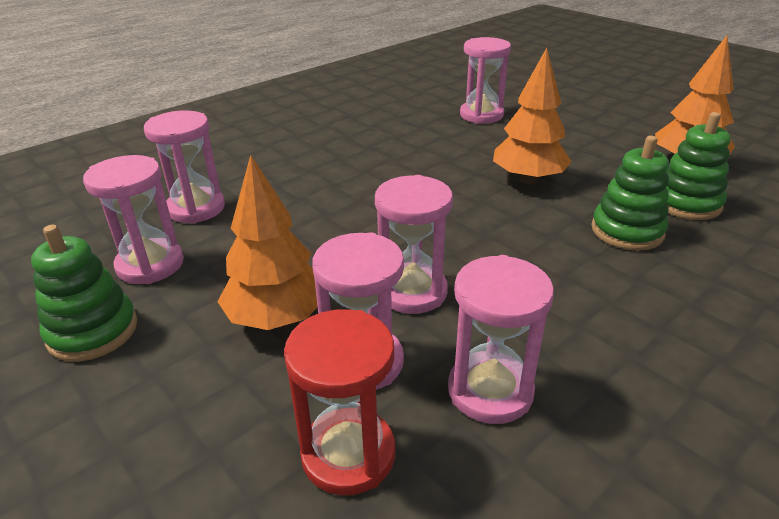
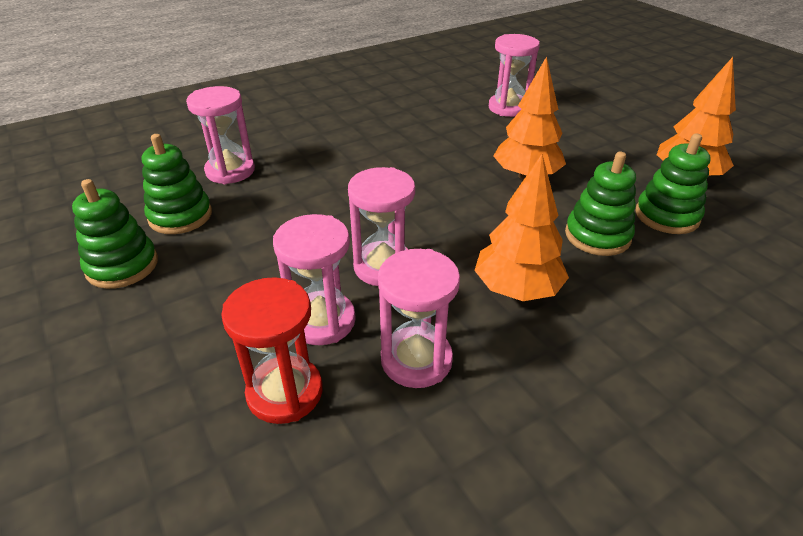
camera: 10 degrees right, 5 degrees up
pink hourglass [83,155,184,284] -> green stacking toy [142,134,212,234]
orange tree [217,155,318,330] -> orange tree moved to [474,154,569,301]

